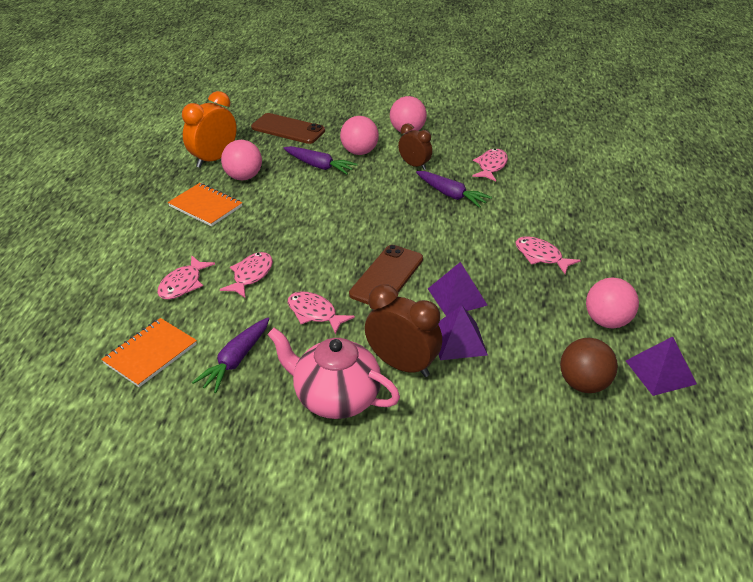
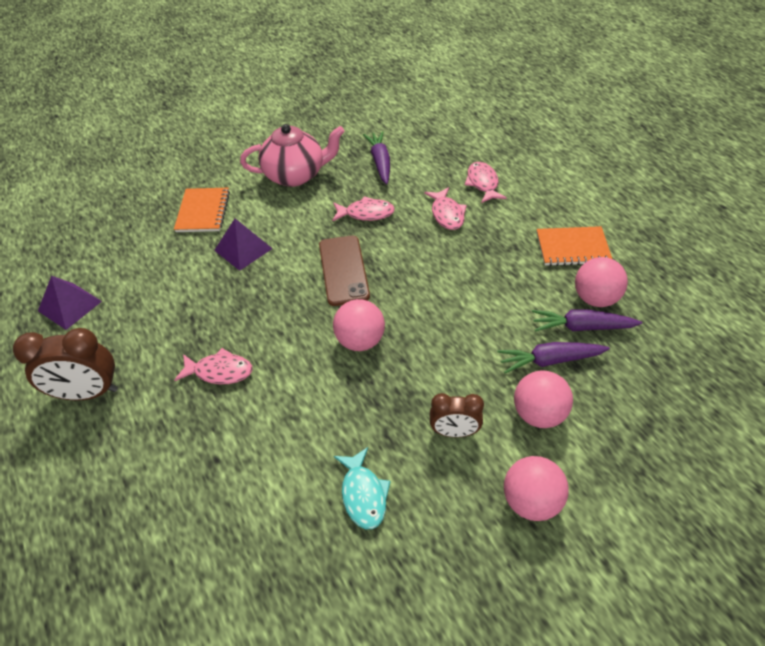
camera: 145 degrees right, 10 degrees up
orange notebook [101,318,197,387] -> orange notebook moved to [174,188,230,232]
orange clock [182,91,237,168] -> none
brown phone [251,113,325,144] -> none
brown clock [365,284,442,377] -> brown clock moved to [13,328,118,401]
purple carrot [416,171,492,208] -> purple carrot moved to [532,309,642,332]
purple pyramid [428,262,488,316] -> none
pink fish [472,148,508,182] -> turquoise fish [334,447,391,529]
brown ball [560,338,618,393] -> none
pink ball [586,278,639,328] -> pink ball moved to [333,299,385,351]

